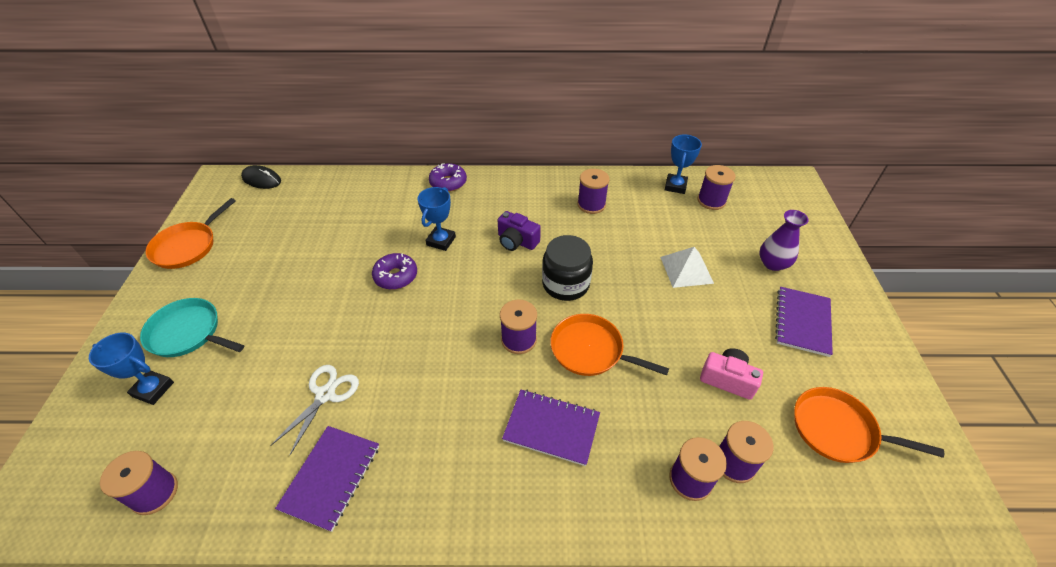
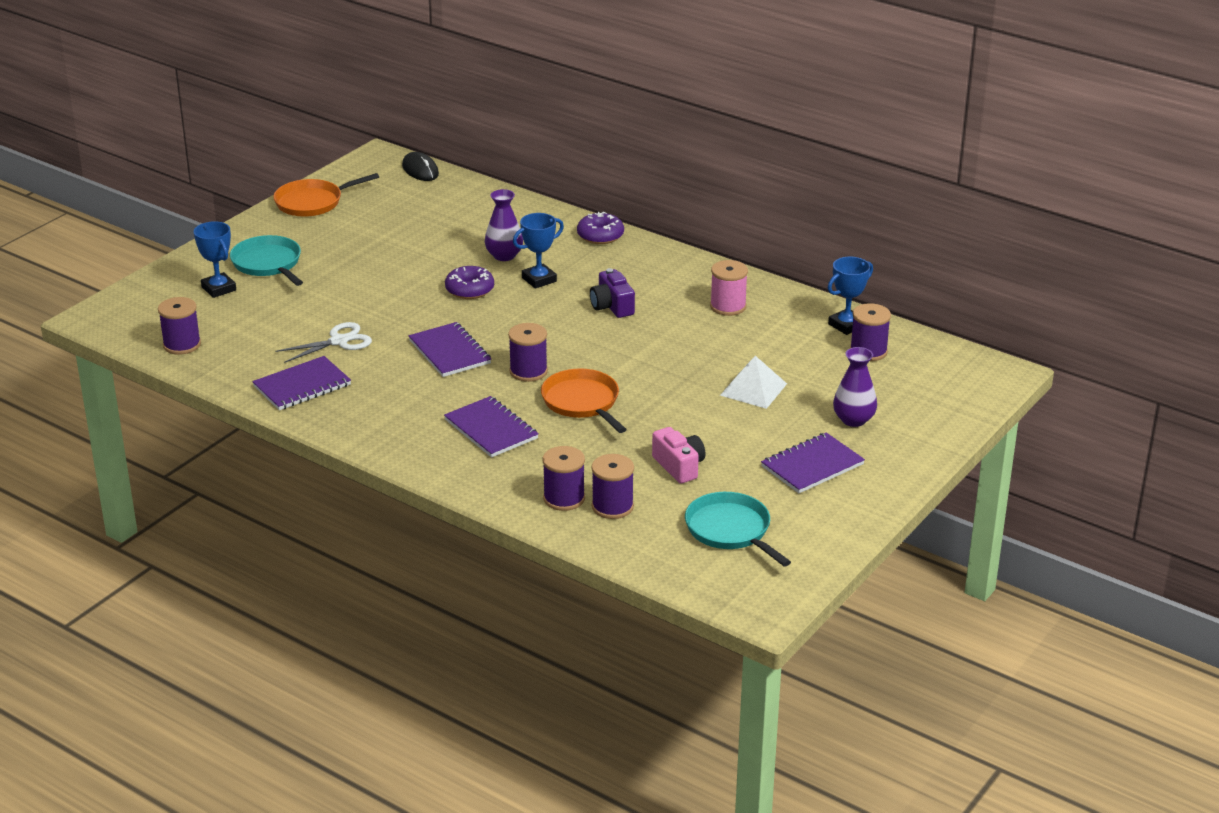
camera: 35 degrees right, 15 degrees down
black jar [542,235,593,301] -> none
purple spool [577,169,610,214] -> pink spool [710,260,748,316]
orange pan [794,387,944,463] -> turquoise pan [685,492,791,567]
none -> purple notebook [409,322,491,377]
none -> purple vase [485,189,523,261]

